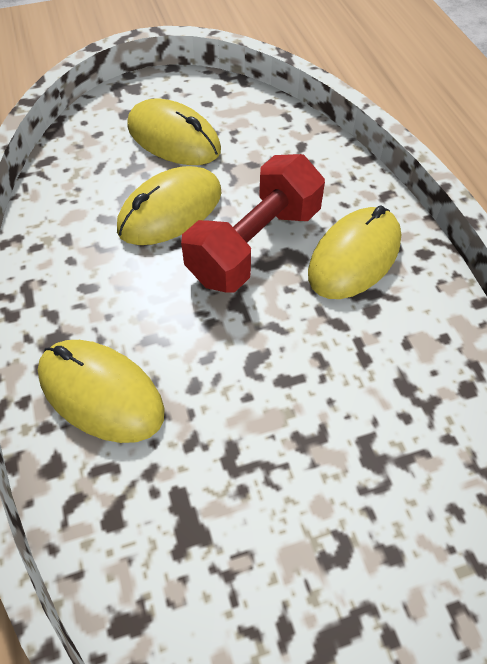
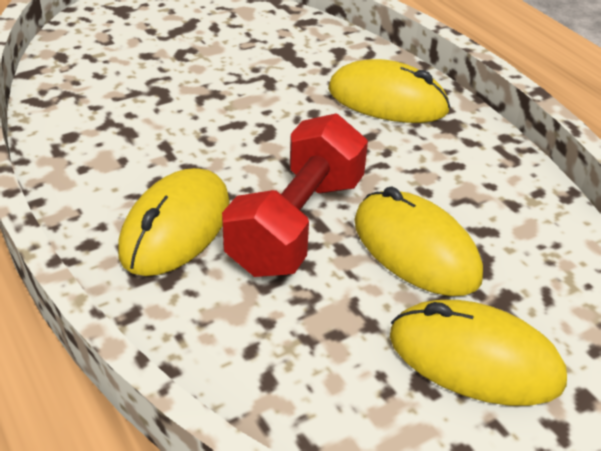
camera: 165 degrees right, 15 degrees down
yellow mouse [117,166,221,245] -> yellow mouse turned 75 degrees counterclockwise [354,186,483,296]

